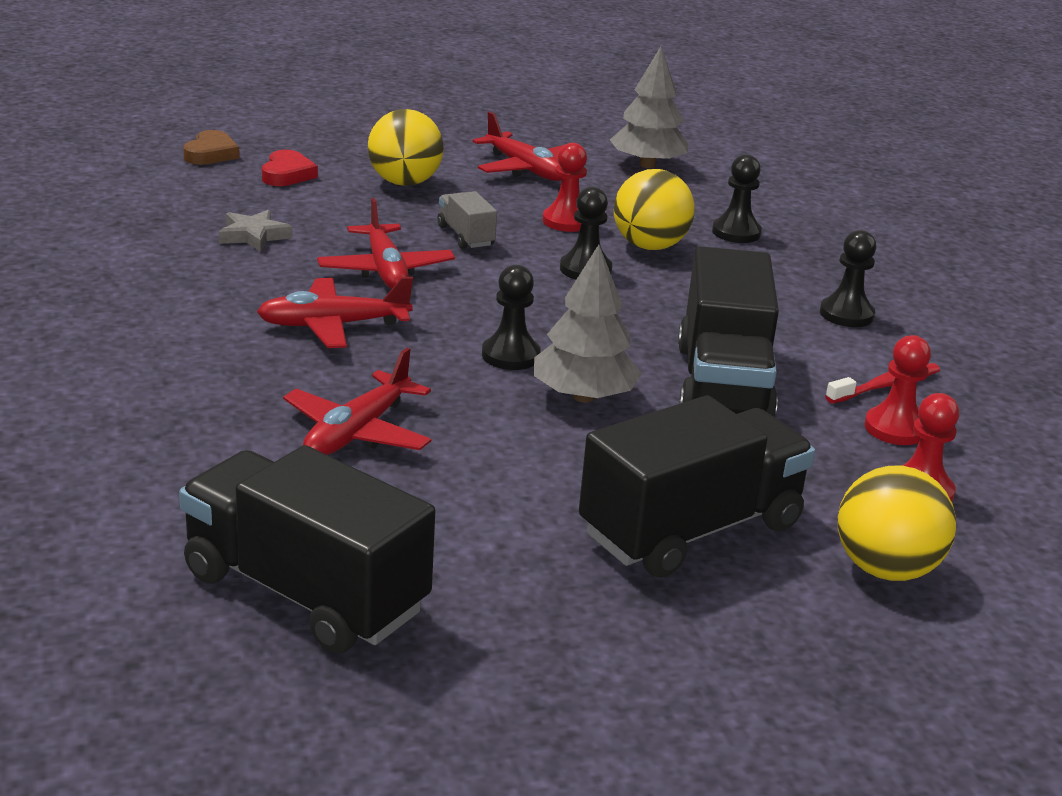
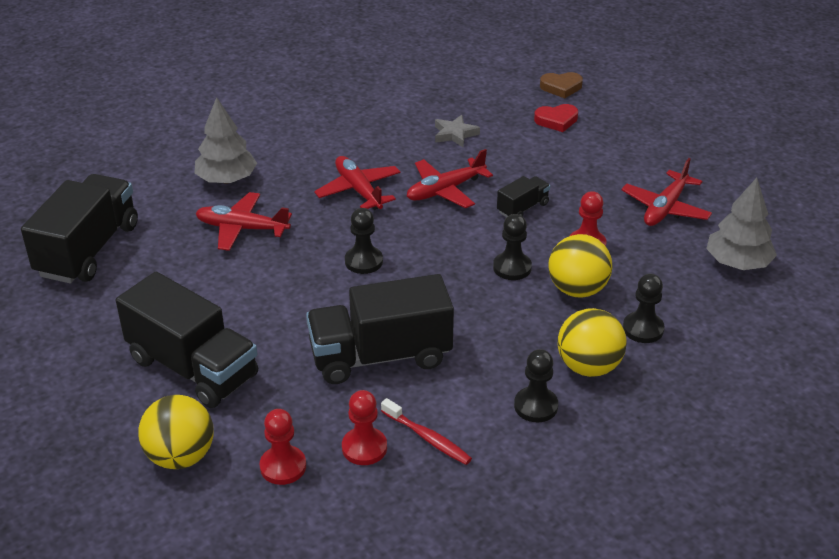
camera: 75 degrees right, 10 degrees up
yellow ball [368,109,444,186] -> yellow ball moved to [557,308,627,377]
grey truck [437,191,497,249] -> black truck [497,176,550,217]
grey tree [534,245,642,402] -> grey tree moved to [194,97,257,184]

